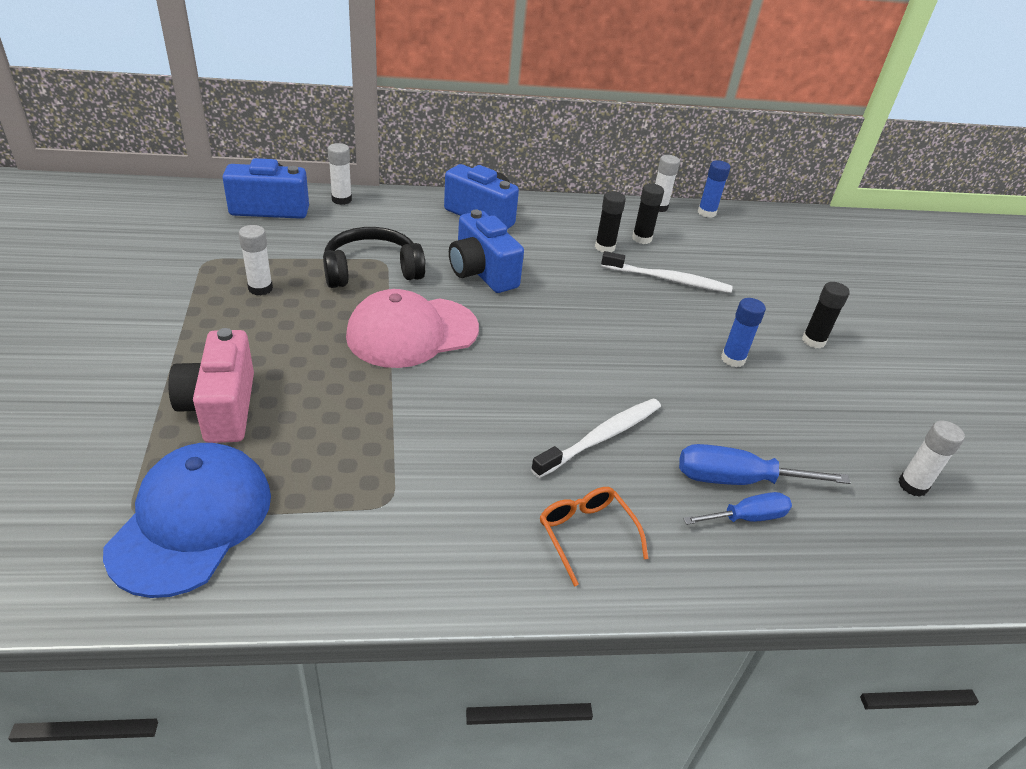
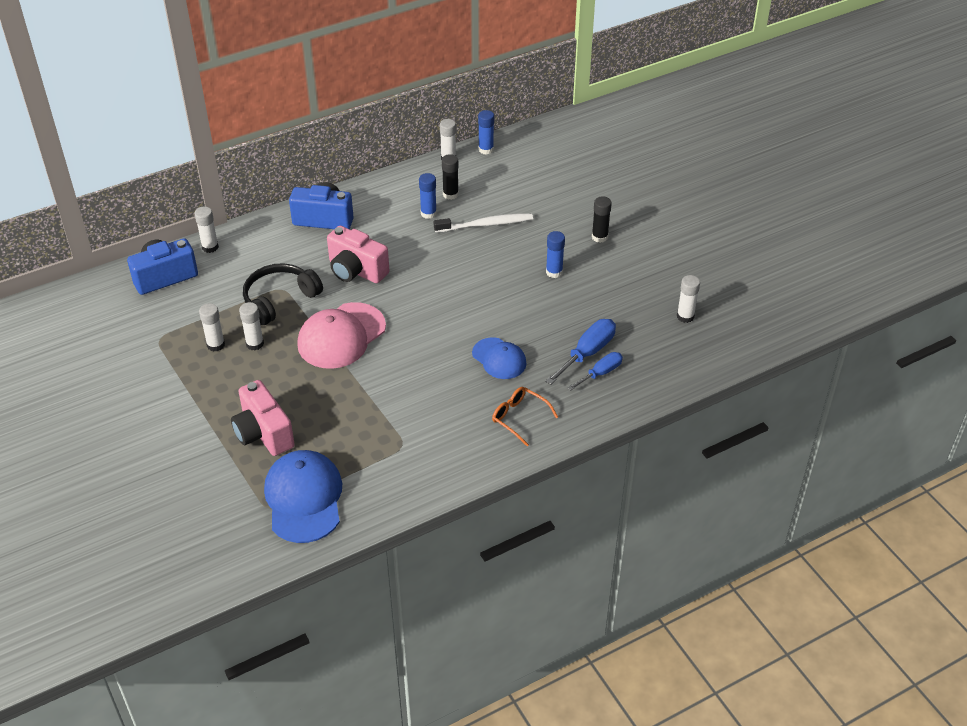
camera: 20 degrees left, 5 degrees up
blue camera [449,210,524,293] -> pink camera [327,226,389,283]
white toothbrush [531,398,661,478] -> blue cap [472,337,527,379]
black glue stick [595,191,626,252] -> blue glue stick [419,173,437,219]
blue screwdriver [679,444,851,485] -> blue screwdriver turned 150 degrees clockwise [545,319,616,385]
none -> white glue stick [239,302,264,350]

